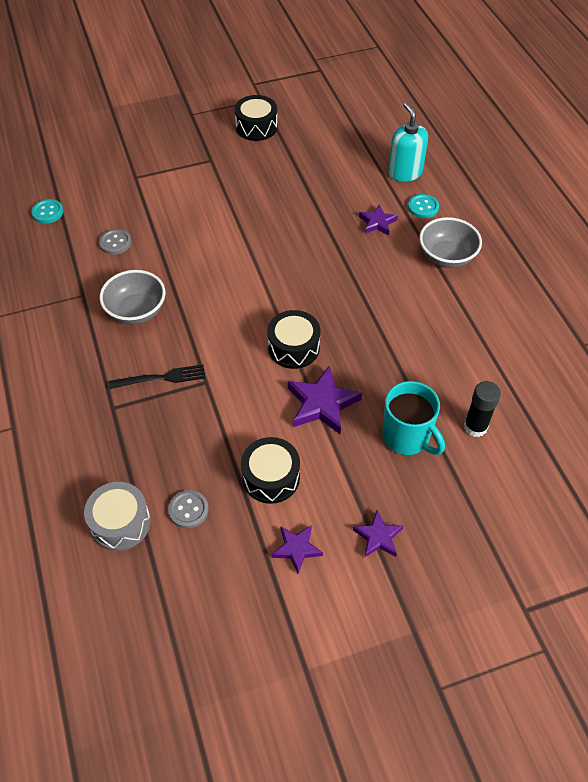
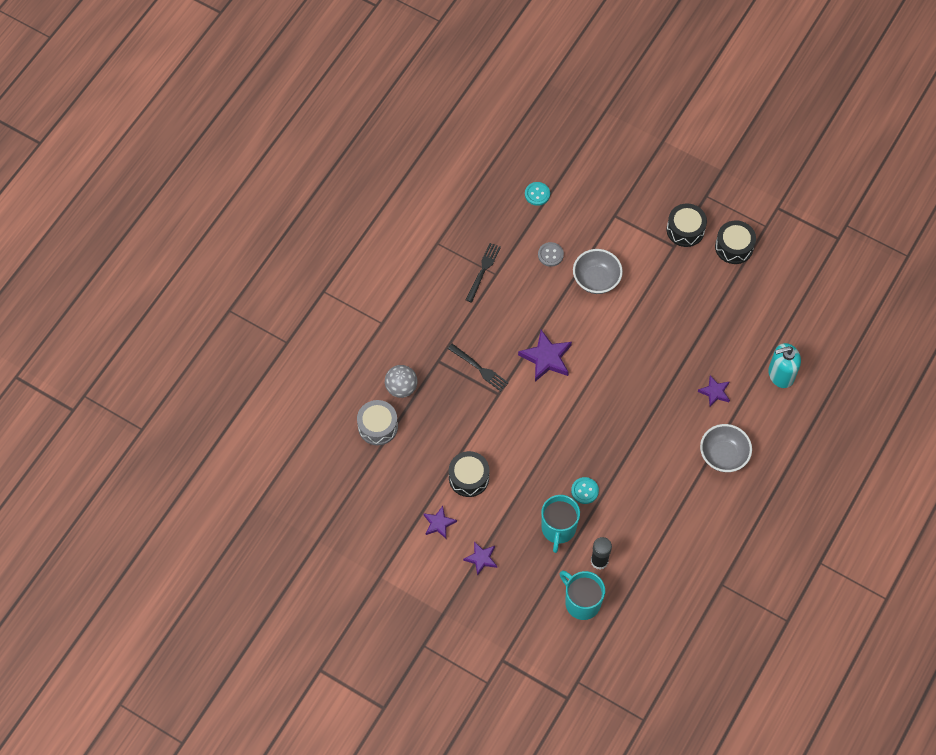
camera: 50 degrees right, 10 degrees up
grey bowl [100,270,165,325] -> grey bowl moved to [573,249,623,294]
grey button [168,490,209,528] -> none
black drum [267,310,320,369] -> black drum moved to [667,203,707,247]
purple star [288,366,362,434] -> purple star moved to [518,330,572,382]
turquoise soap dispenser [388,103,428,182] -> turquoise soap dispenser turned 135 degrees counterclockwise [768,343,801,388]
turquoise button [408,194,439,218] -> turquoise button moved to [571,477,599,504]
none -> grey ball [385,365,417,398]
none -> black fork [465,243,501,303]
none -> turquoise mug [560,570,605,620]

